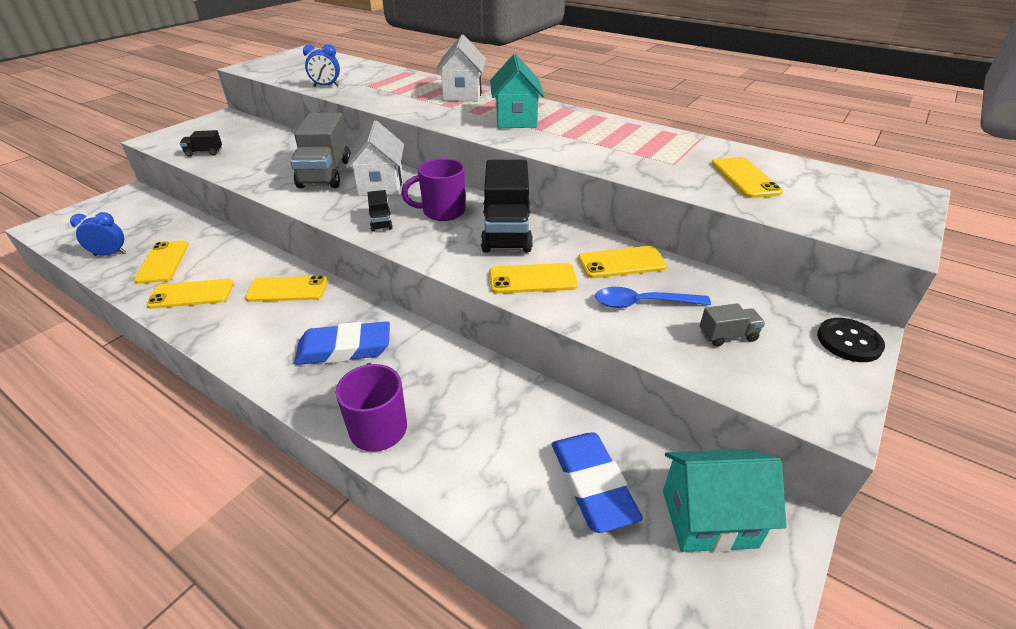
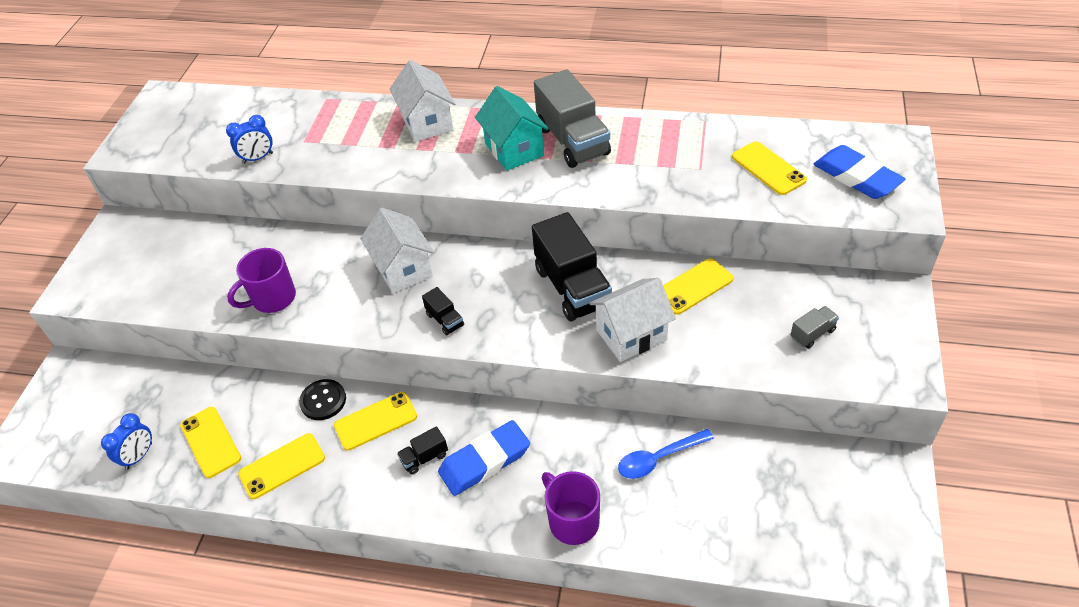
camera: 20 degrees left, 10 degrees up
blue clock [70,212,126,256] -> blue clock turned 150 degrees clockwise [101,413,152,470]
black truck [179,130,222,157] -> black truck moved to [397,426,448,474]
grey truck [290,113,351,189] -> grey truck moved to [534,69,611,168]
purple mug [401,158,465,221] -> purple mug moved to [227,248,296,313]
yellow phone [489,263,578,294] -> white house [589,278,676,362]
blue eraser [552,433,643,533] -> blue eraser moved to [813,145,906,199]
blue spoon [595,287,711,308] -> blue spoon moved to [618,429,714,479]
turquoise house [663,449,787,552] -> none
black button [817,318,885,362] -> black button moved to [299,379,346,420]

